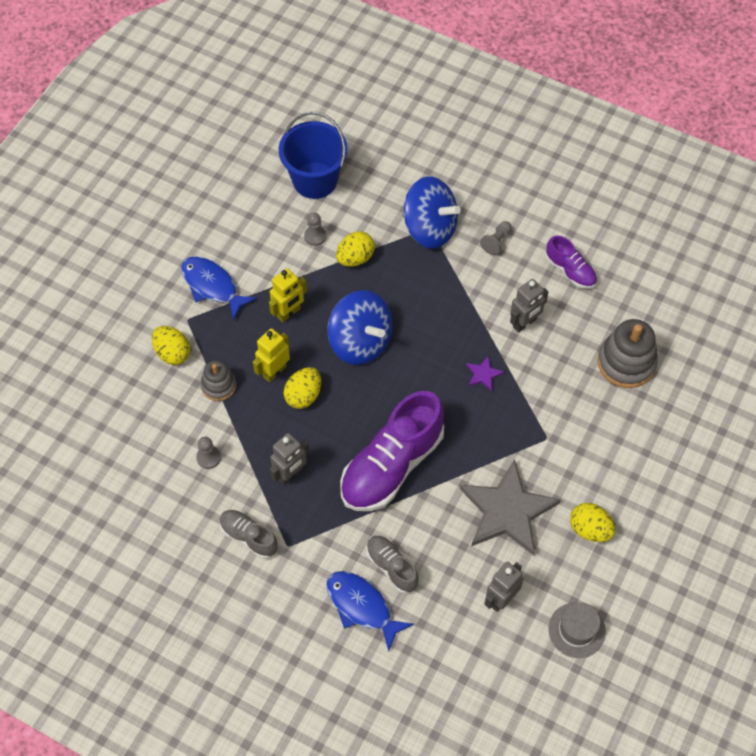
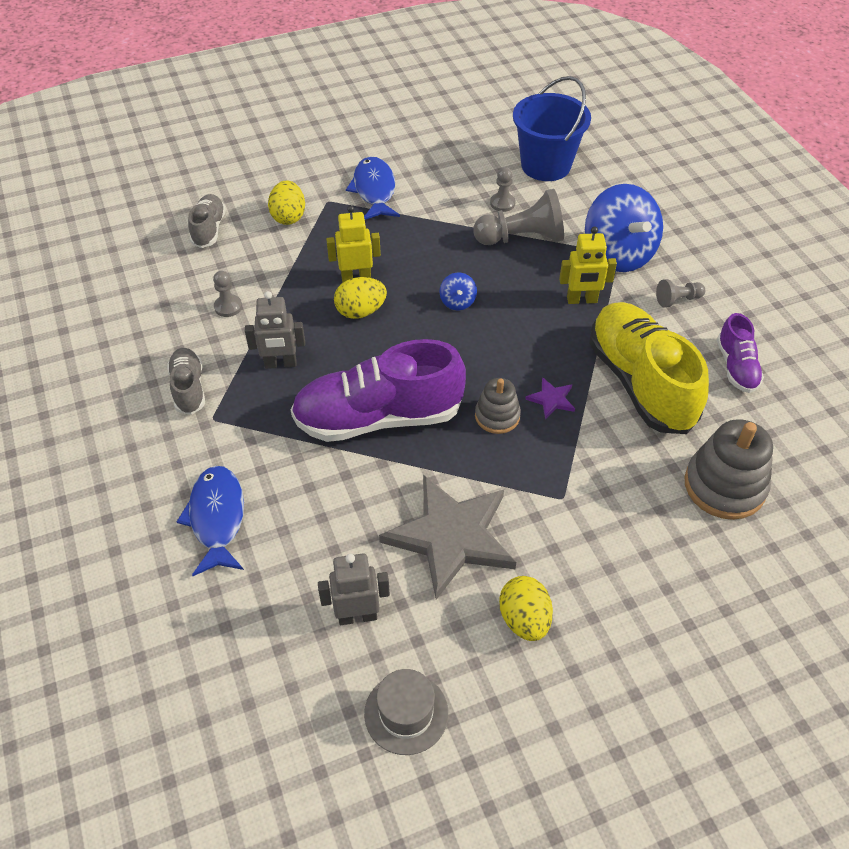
camera: 40 degrees right, 10 degrees down
grey stacking toy [201,360,236,401] -> grey stacking toy moved to [475,378,521,434]
yellow robot [269,268,307,323] -> yellow robot moved to [559,226,617,304]
blue spinning top [328,290,392,365] -> blue spinning top [439,272,477,310], size x0.42
yellow egg [336,231,375,267] -> grey pawn [473,189,564,245]
grey shoe [366,536,419,594] -> grey shoe moved to [188,194,226,248]
grey robot [510,279,548,333] -> yellow shoe [589,302,709,434]

